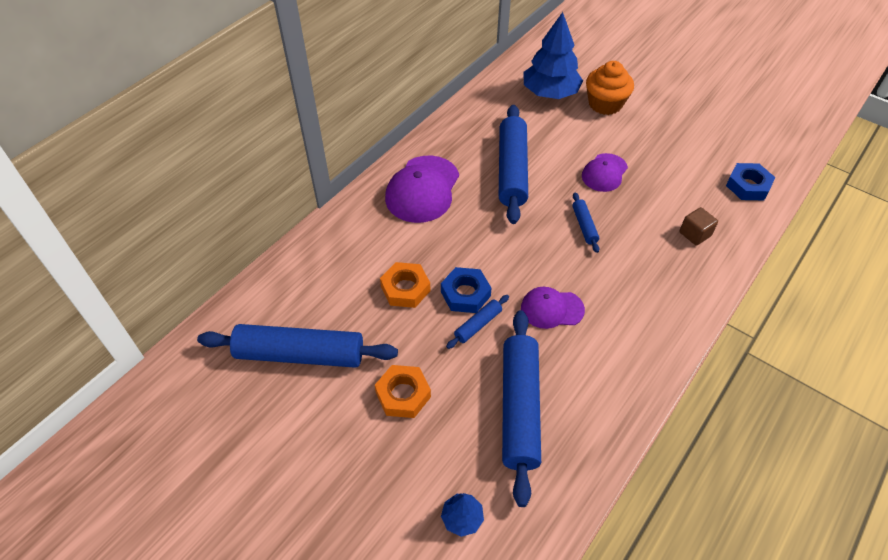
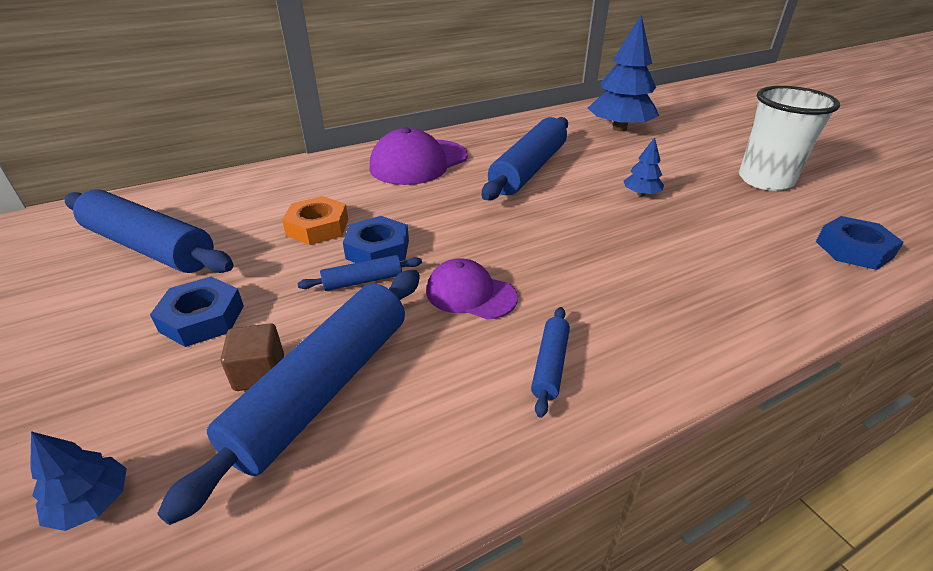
camera: 25 degrees right, 15 degrees down
orange nut [375,365,431,418] -> blue nut [150,276,244,347]
blue rolling pin [572,193,599,253] -> blue rolling pin moved to [531,307,570,418]
purple cap [582,153,628,192] -> blue tree [623,137,664,196]
orange cupcake [586,61,634,115] -> none
brown cube [679,207,718,245] -> brown cube moved to [221,323,284,391]
none -> white cup [739,86,840,191]

